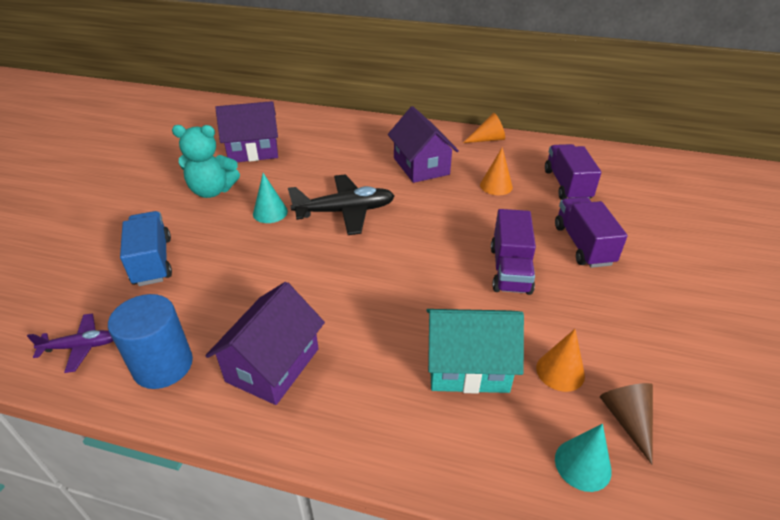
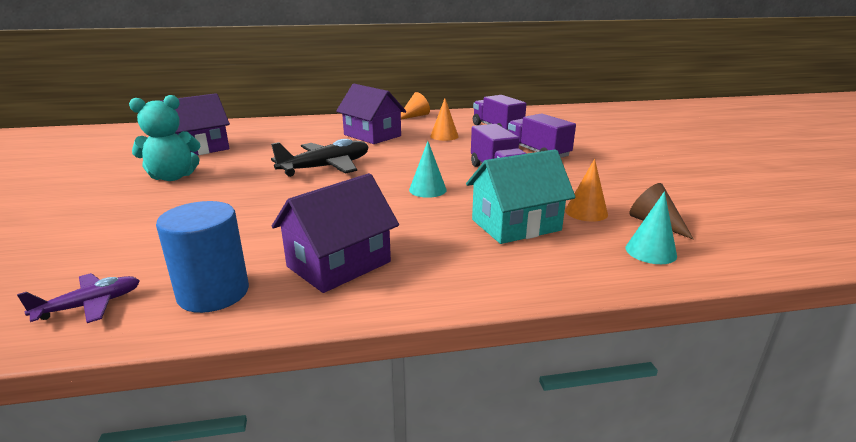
camera: 25 degrees left, 15 degrees down
blue truck [120,211,172,286] -> none
purple house [206,282,325,405] -> purple house turned 45 degrees clockwise [272,173,399,293]
turquoise cone [253,173,288,223] -> turquoise cone moved to [409,141,447,198]

